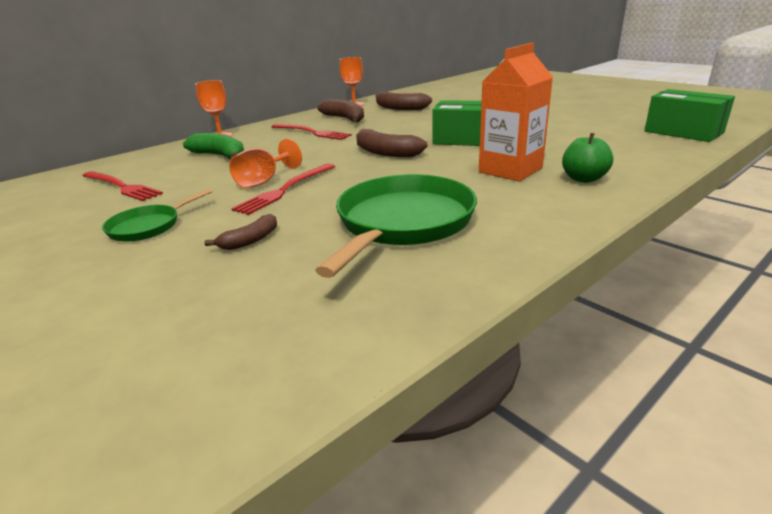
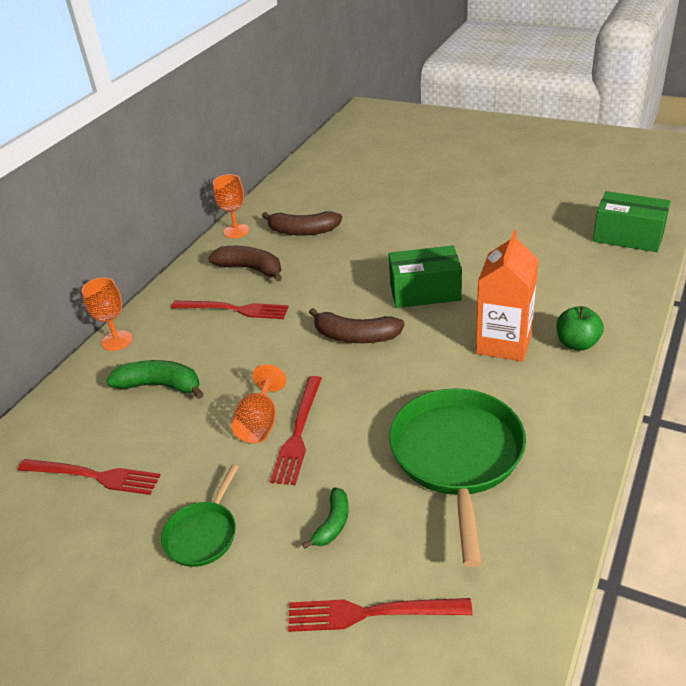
camera: 20 degrees left, 10 degrees up
brown banana [204,214,277,250] -> green banana [302,487,349,549]
none -> red fork [288,598,473,632]

